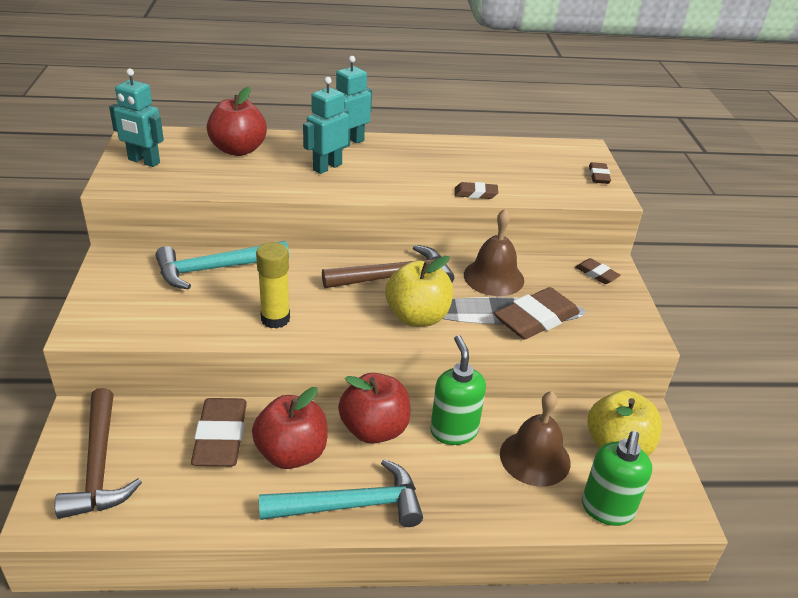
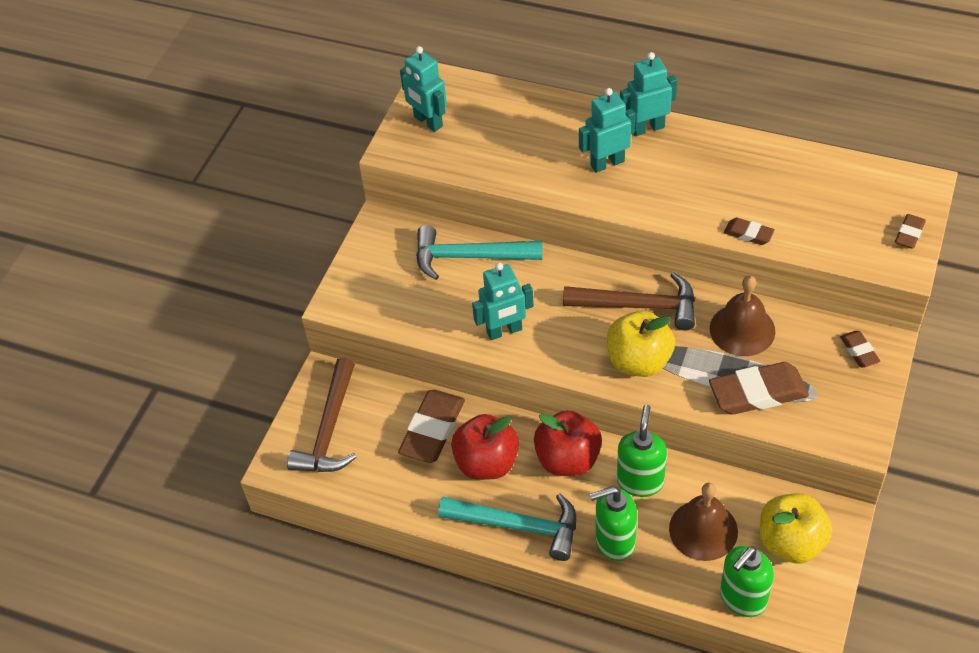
camera: 30 degrees right, 15 degrees up
red apple [207,87,267,156] -> none
yellow glue stick [256,242,290,329] -> turquoise robot [472,263,534,340]
none -> green soap dispenser [590,486,637,561]

